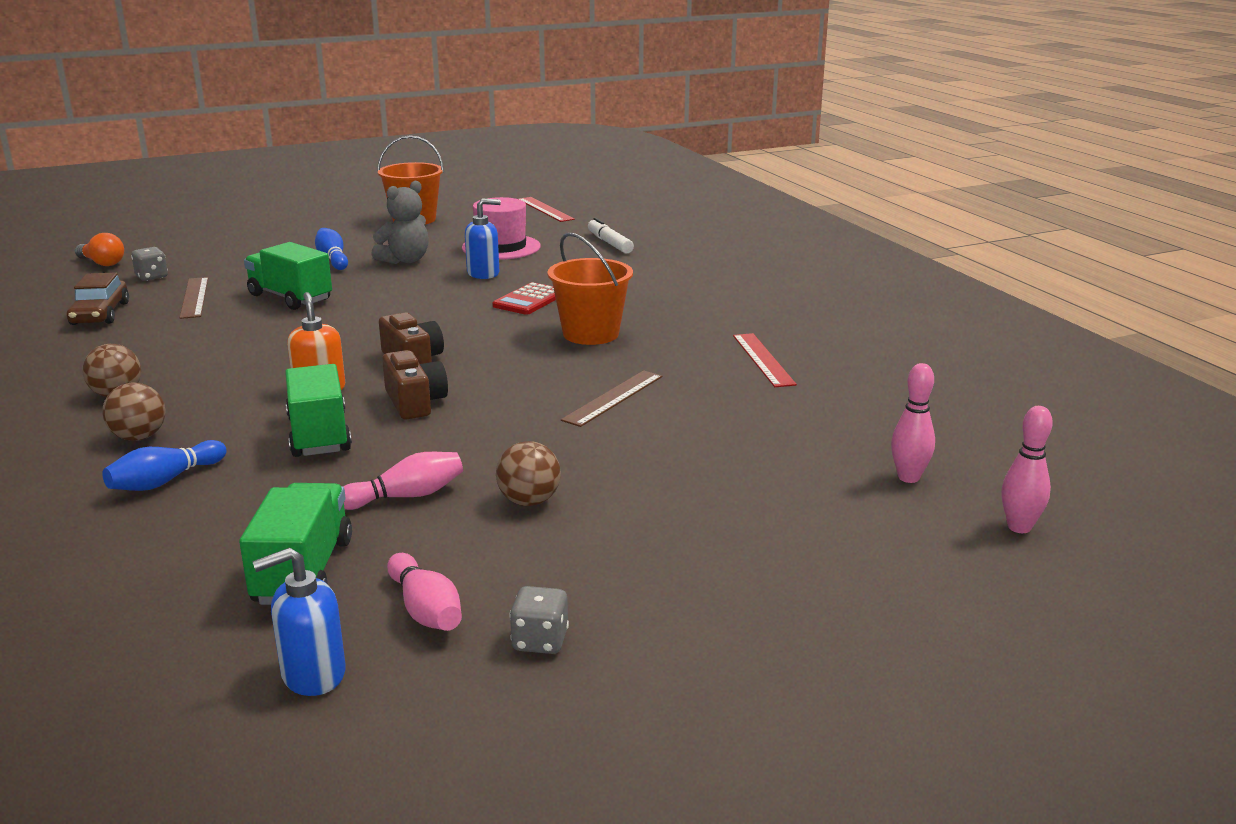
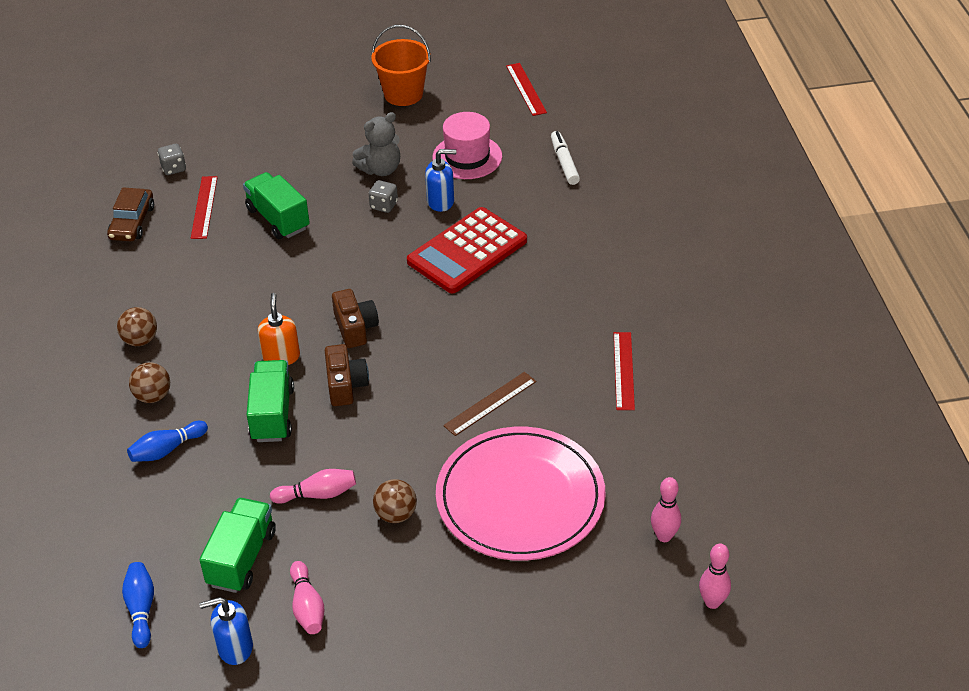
camera: 15 degrees right, 20 degrees up
orange light bulb [75,233,124,266] -> none
brown ruler [179,277,208,319] -> red ruler [191,176,218,239]
blue bowling pin [315,228,348,270] -> blue bowling pin moved to [122,562,154,648]
red calculator [493,282,556,315] -> red calculator [407,207,527,294], size x1.86
grey dice [509,586,569,654] -> grey dice moved to [369,180,398,213]
orange bucket [547,232,633,345] -> none
none -> pink plate [436,427,606,561]

